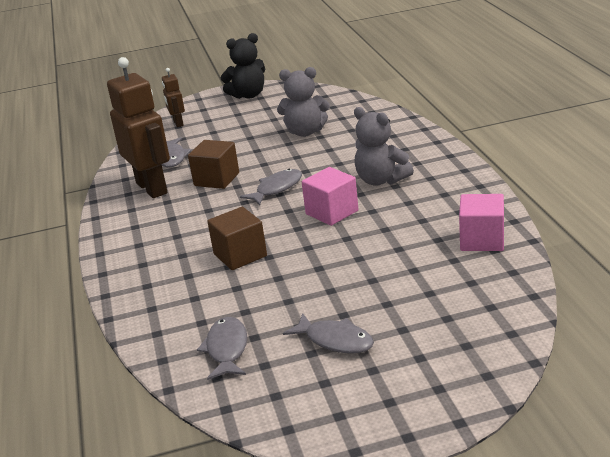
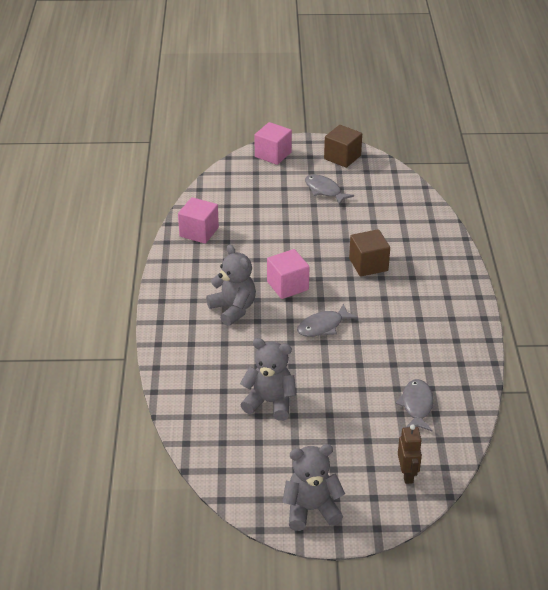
camera: 170 degrees left, 10 degrees up
brown robot [107,57,170,198] -> none
brown cube [188,140,239,189] -> brown cube moved to [324,125,362,168]
grey fish [197,317,247,380] -> none
black teddy bear [221,33,265,99] -> grey teddy bear [282,444,345,531]
none -> pink cube [254,122,292,165]

